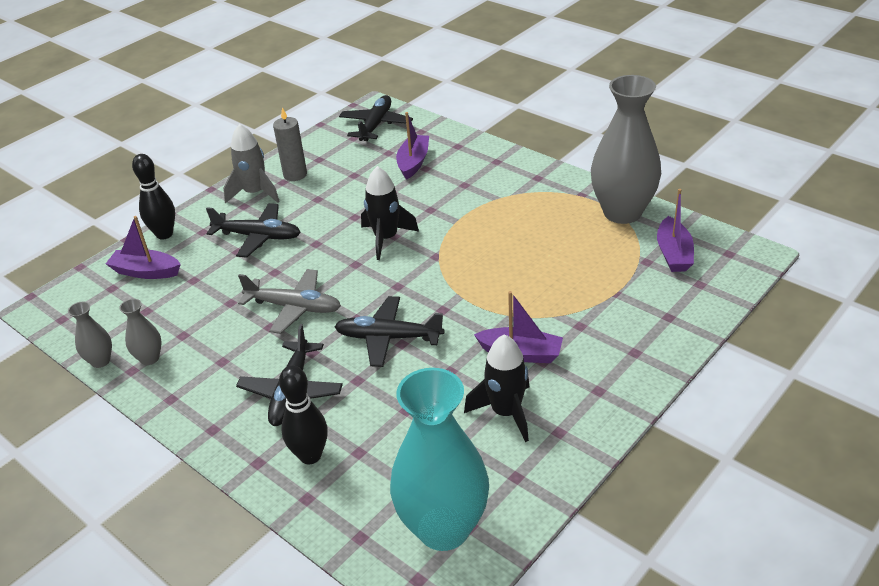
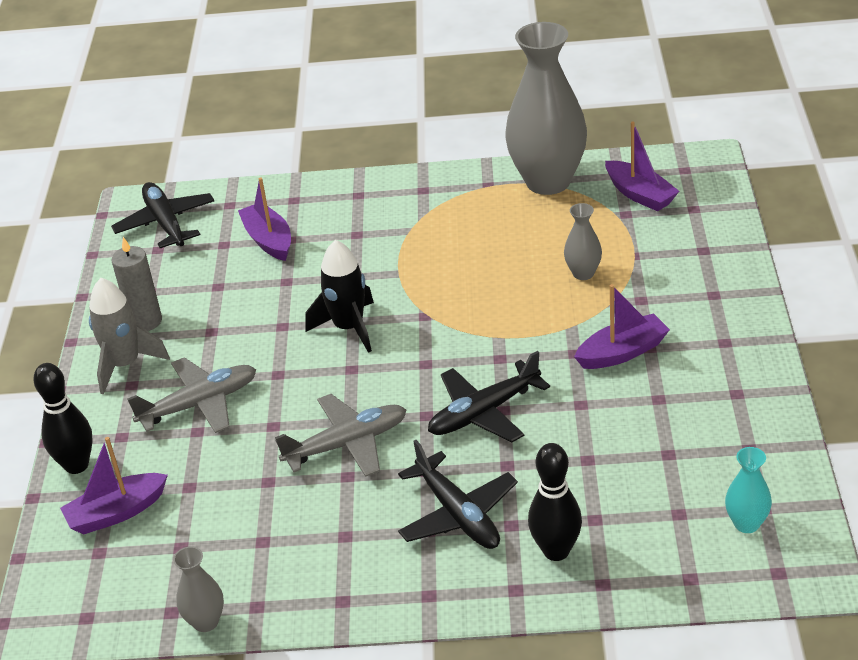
camera: 40 degrees left, 0 degrees up
grey vase [119,299,162,365] -> grey vase moved to [564,203,602,280]
black plane [206,203,301,258] -> grey plane [128,357,256,433]
turquoise vase [390,368,489,551] -> turquoise vase [725,447,772,533], size x0.44
black rocket [464,335,529,442] -> none

